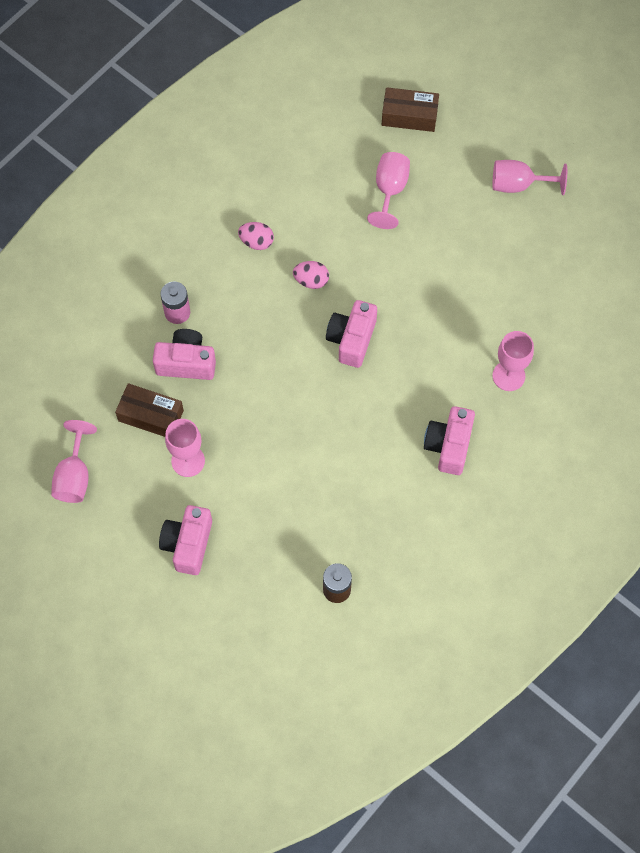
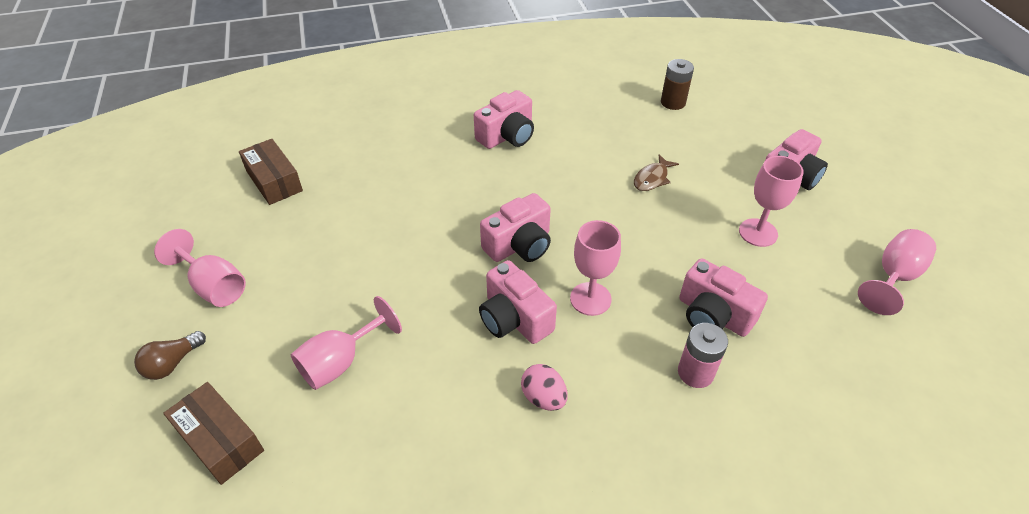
camera: 145 degrees left, 20 degrees down
brown box [115,383,184,437] -> brown box moved to [239,139,303,205]
pink egg [293,261,329,289] -> pink camera [479,260,557,344]
pink goblet [492,331,534,391] -> pink goblet moved to [570,220,621,316]
none -> brown light bulb [134,331,206,380]
none -> brown fish [634,154,679,191]

